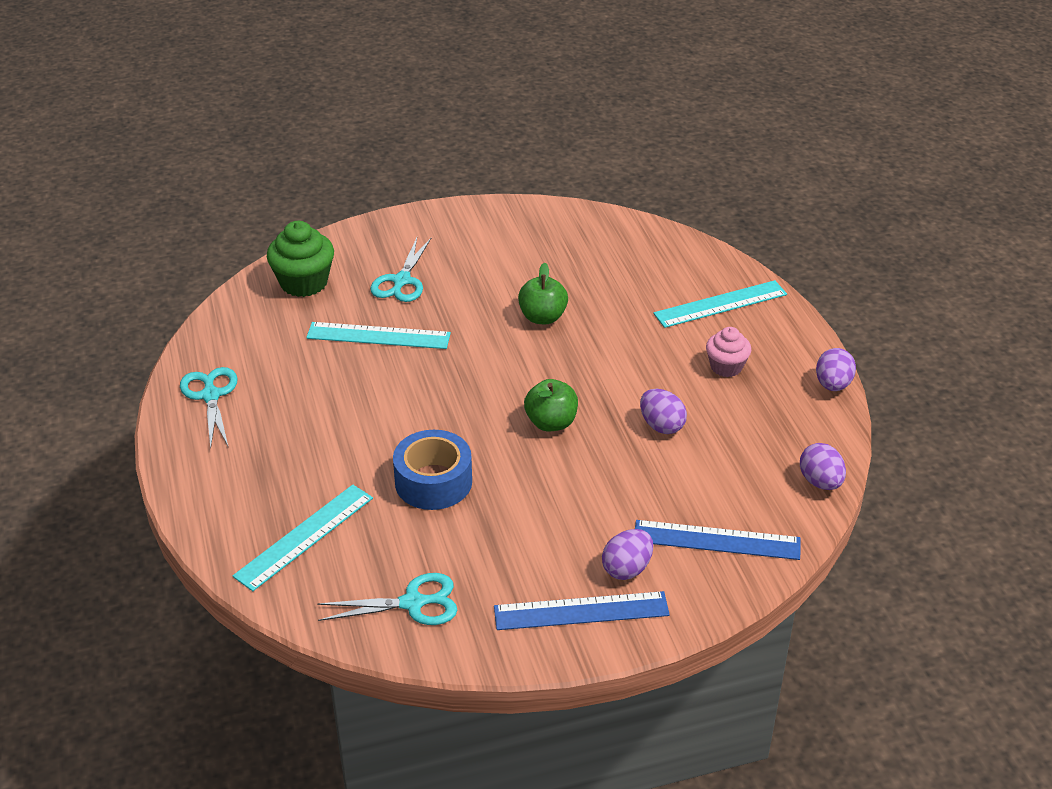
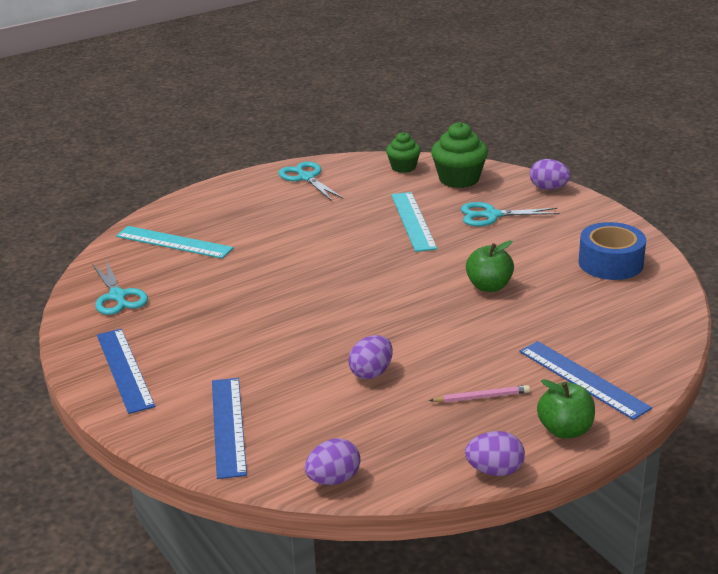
camera: 75 degrees right, 10 degrees down
turquoise scissors [180,367,238,449] -> turquoise scissors turned 90 degrees counterclockwise [278,161,344,201]
blue tape [393,430,472,510] -> blue tape moved to [578,222,646,280]
green apple [524,379,578,431] -> green apple moved to [537,379,595,439]
purple egg [602,529,653,580] -> purple egg moved to [530,159,571,190]
turquoise ruler [653,280,787,328] -> blue ruler [519,341,652,420]
pink cupcake [706,327,751,377] -> pink pencil [429,385,530,403]
none -> green cupcake [386,132,421,173]

